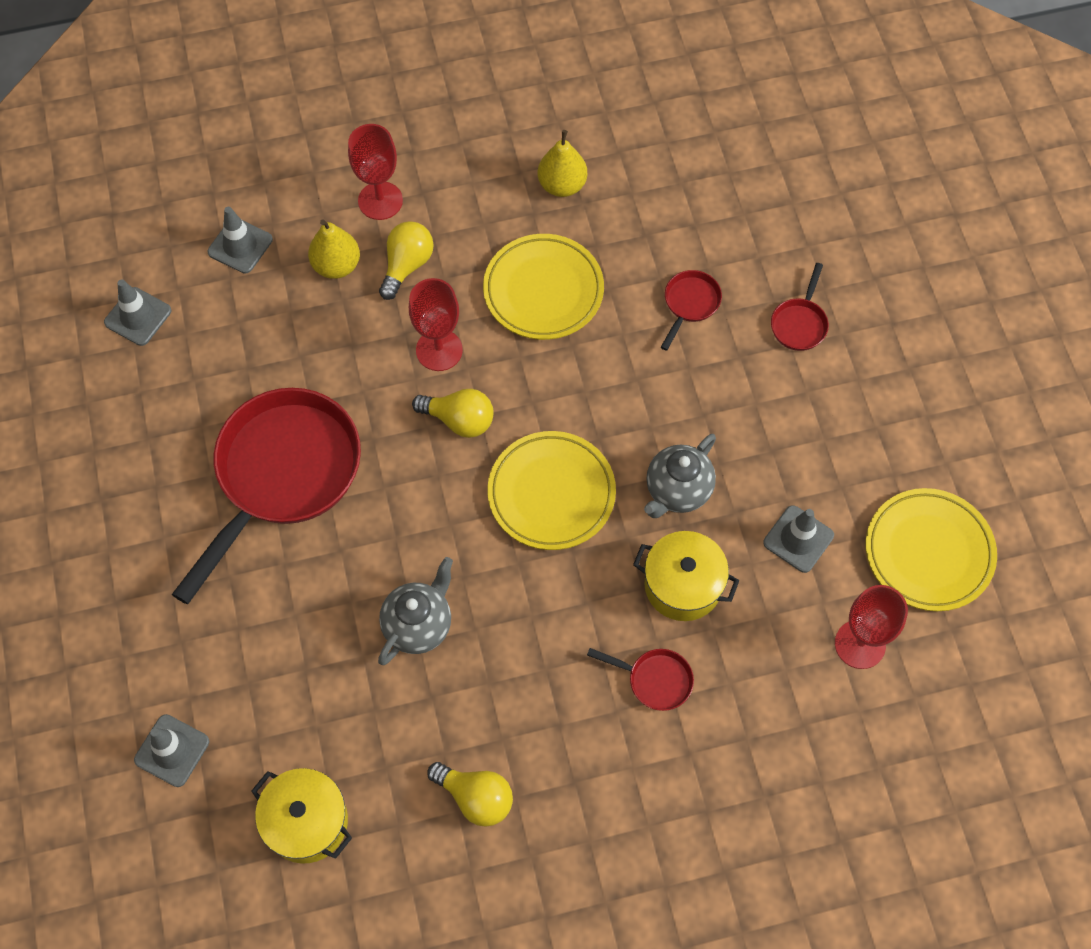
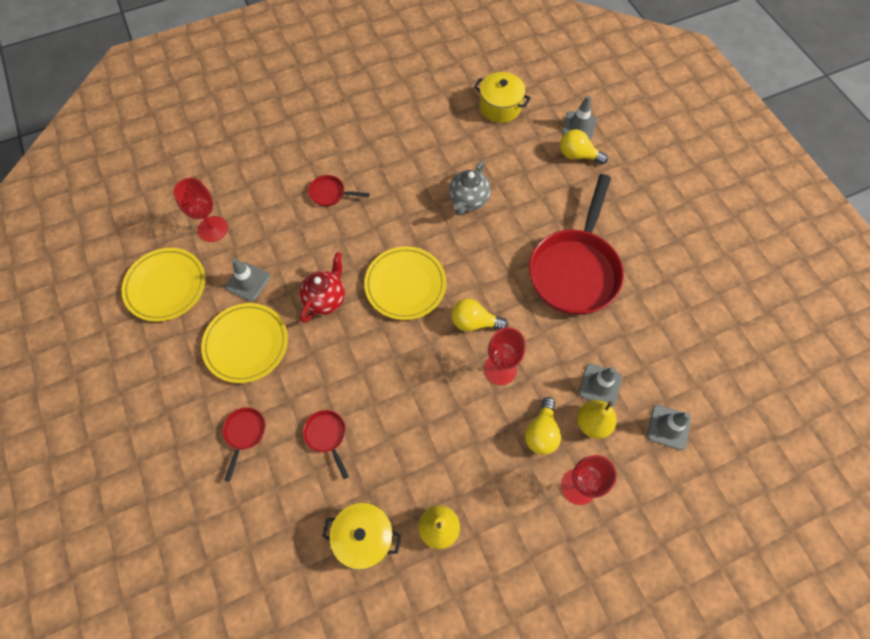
camera: 170 degrees right, 0 degrees up
grey traffic cone [104,279,171,346] -> grey traffic cone moved to [579,363,622,407]
yellow light bulb [427,762,513,827] -> yellow light bulb moved to [560,129,608,165]
yellow plate [483,234,604,340] -> yellow plate moved to [201,303,288,383]
yellow pot [633,531,739,621] -> yellow pot moved to [322,503,402,570]
grey teapot [644,434,716,518] -> red teapot [299,252,345,323]
red pan [661,270,722,351] -> red pan turned 135 degrees clockwise [303,410,349,479]

